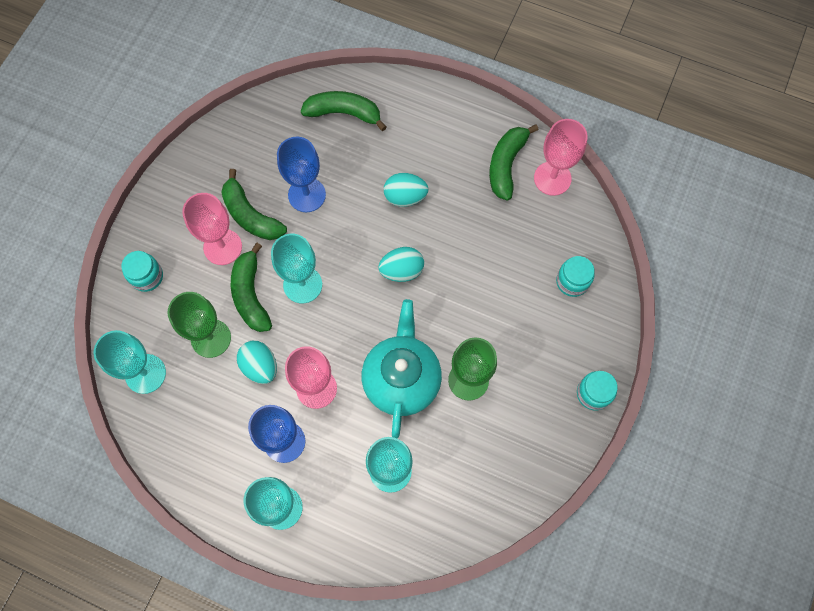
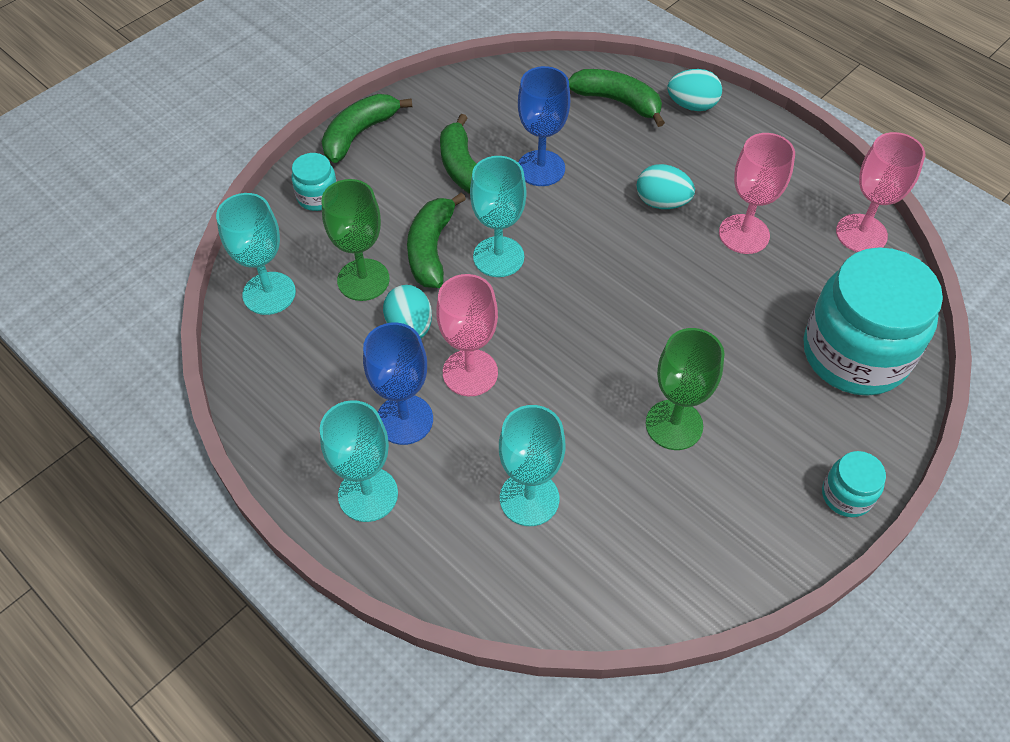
camera: 20 degrees right, 15 degrees down
pink goblet [182,193,242,265] -> pink goblet moved to [719,133,795,254]
turquoise teapot [362,299,442,439] -> none
turquoise egg [378,247,424,282] -> turquoise egg moved to [667,69,722,111]
green banana [489,124,538,200] -> green banana moved to [321,94,412,163]
turquoise jar [556,256,595,297] -> turquoise jar [804,247,943,396], size x2.28

